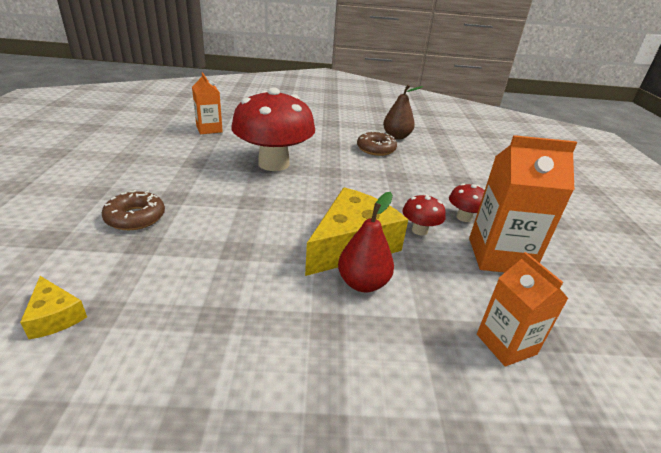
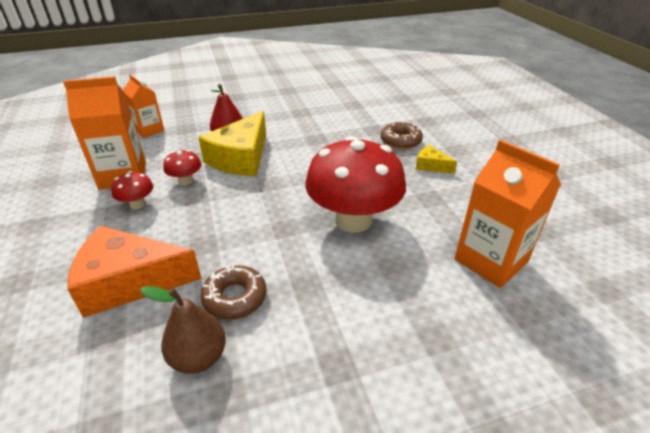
camera: 165 degrees right, 5 degrees up
yellow cheese [20,276,87,339] -> yellow cheese moved to [415,145,457,174]
orange carton [192,72,223,134] -> orange carton [455,140,561,288], size x1.59
none -> orange cheese [67,226,202,318]

